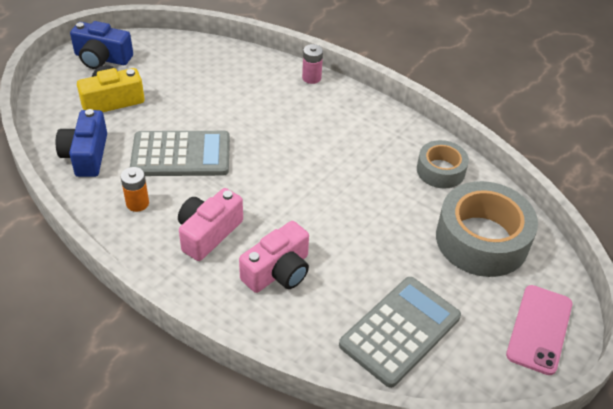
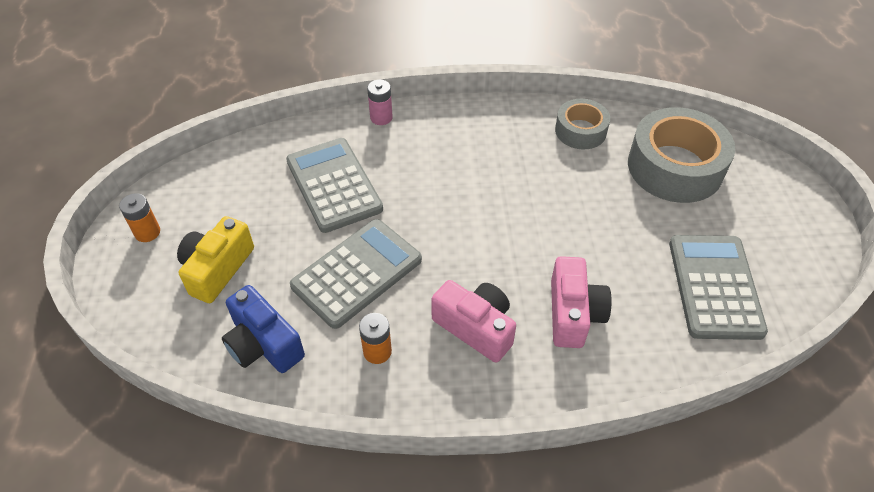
camera: 40 degrees left, 5 degrees up
blue camera [70,21,133,69] -> orange battery [119,193,160,242]
pink camera [178,188,243,261] -> pink camera turned 135 degrees clockwise [431,280,516,363]
pink phone [506,285,572,375] -> none
none -> grey calculator [286,138,383,233]

